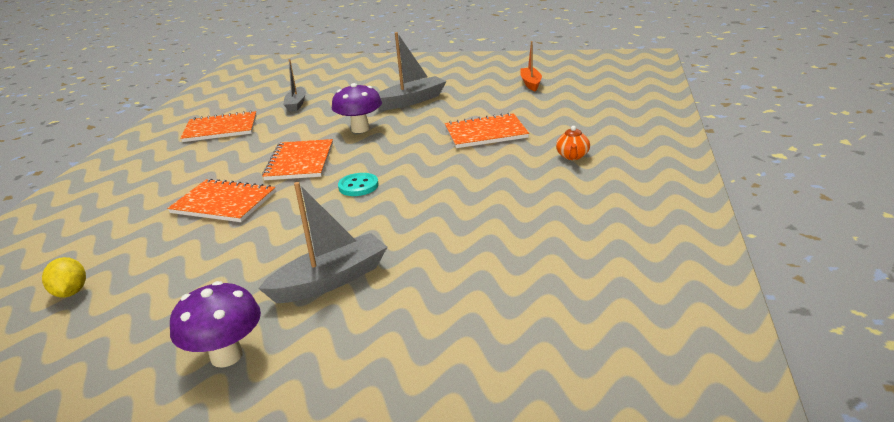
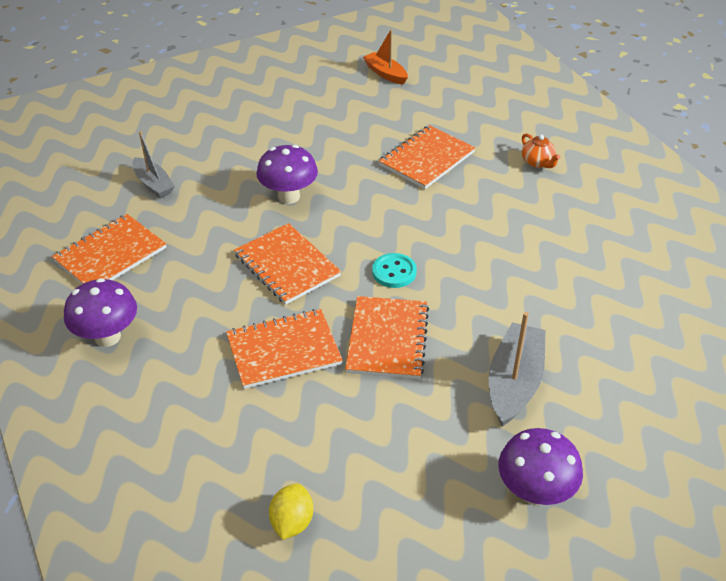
camera: 40 degrees left, 15 degrees up
yellow lemon [42,257,86,298] -> yellow lemon turned 75 degrees clockwise [269,483,313,540]
grey boat [378,32,447,110] -> none
none -> purple mushroom [64,278,137,347]
none -> orange notebook [345,296,429,379]

